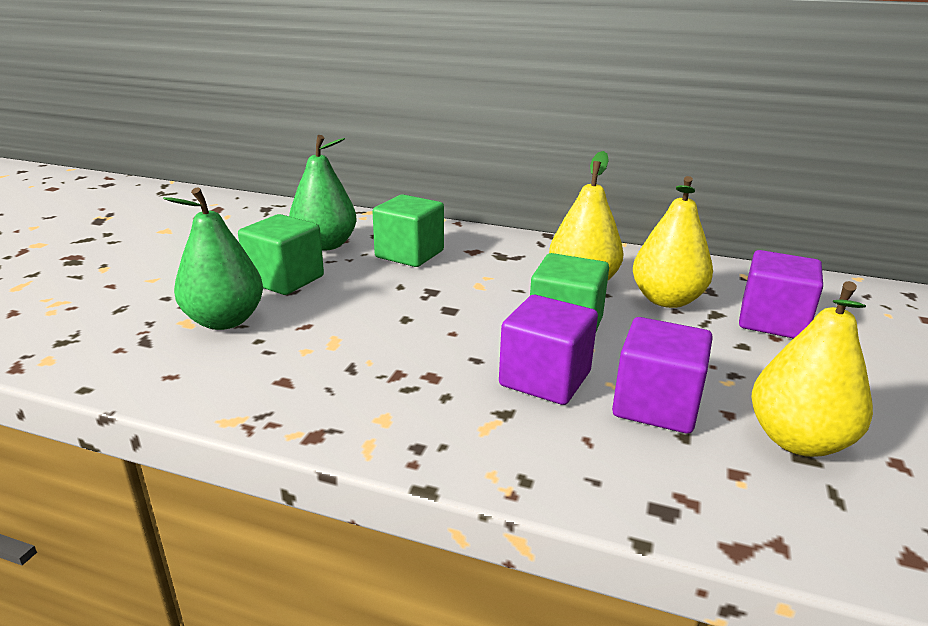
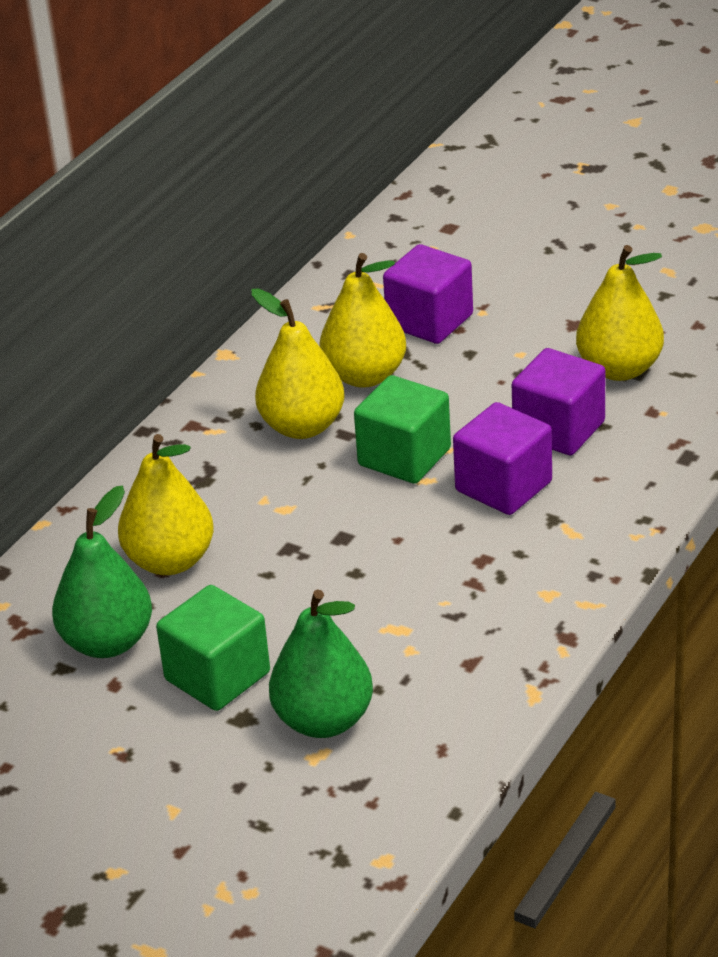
camera: 75 degrees left, 10 degrees up
green cube [372,194,444,267] -> yellow pear [118,434,214,575]

